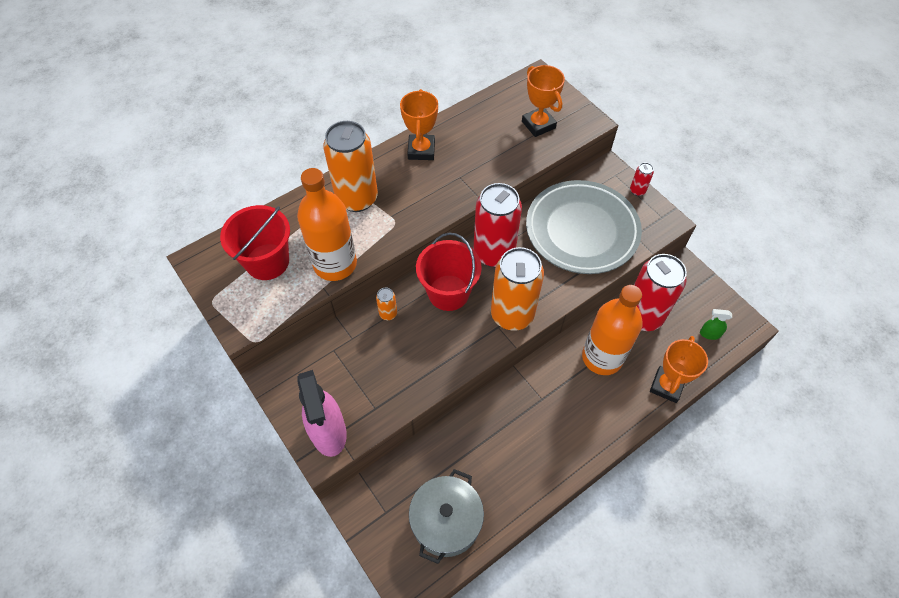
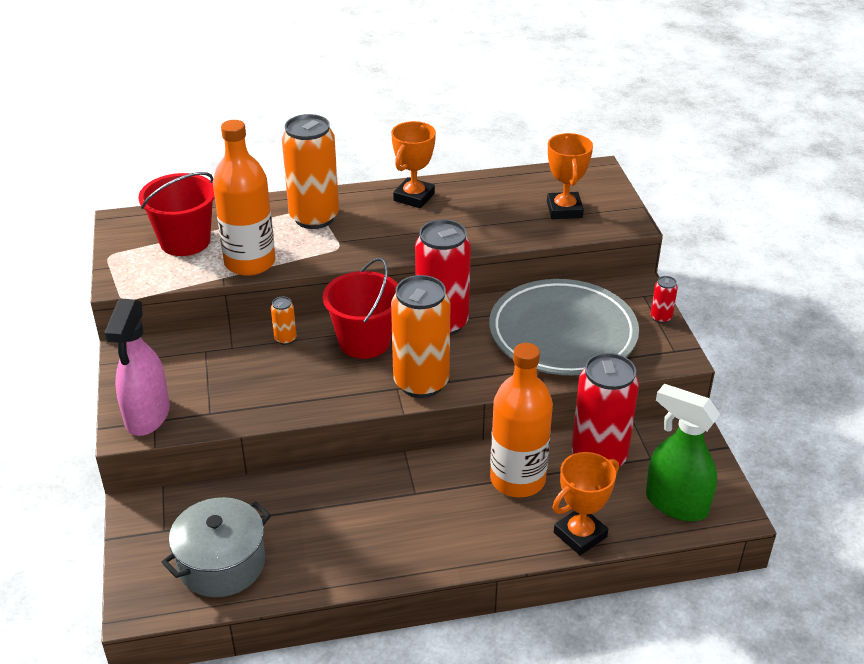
camera: 25 degrees right, 20 degrees down
green spray bottle [700,309,732,340] -> green spray bottle [646,384,720,521], size x2.24

